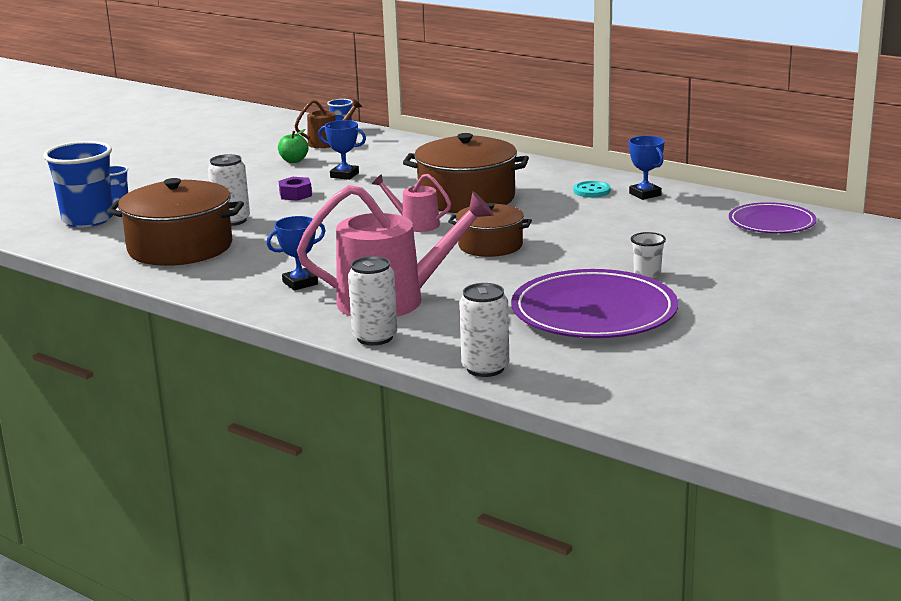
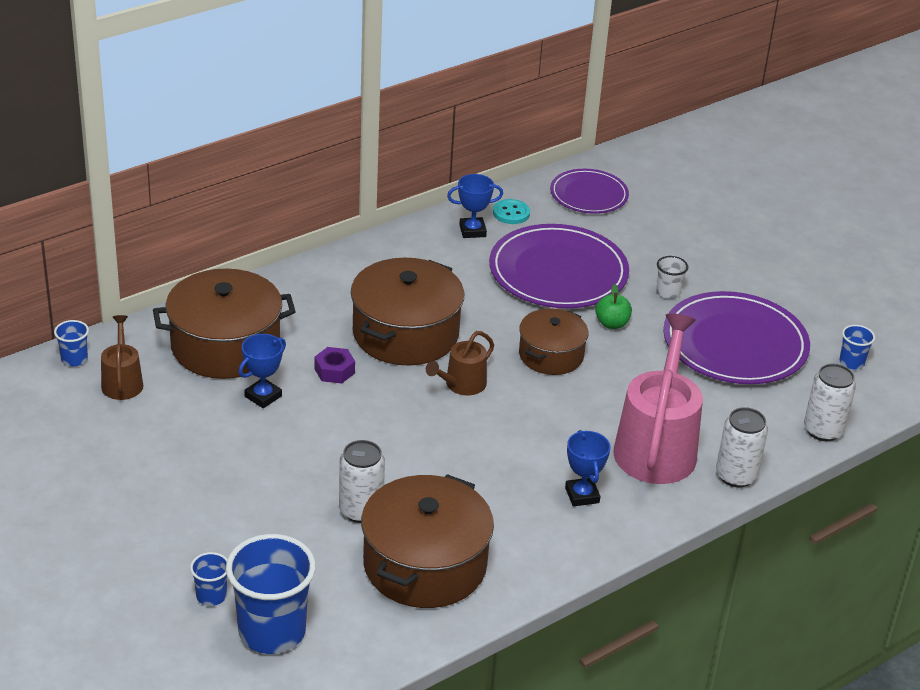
camera: 75 degrees left, 15 degrees up
green apple [278,129,308,163] -> green apple moved to [595,284,632,329]
purple nut [279,177,312,201] -> purple nut moved to [314,347,355,384]
pink watering can [372,174,451,232] -> brown watering can [426,331,494,395]
turquoise button [573,181,610,198] -> turquoise button moved to [493,199,530,224]
none -> brown pot [153,269,296,379]
none -> purple plate [489,224,629,308]
none -> blue cup [839,325,875,370]

